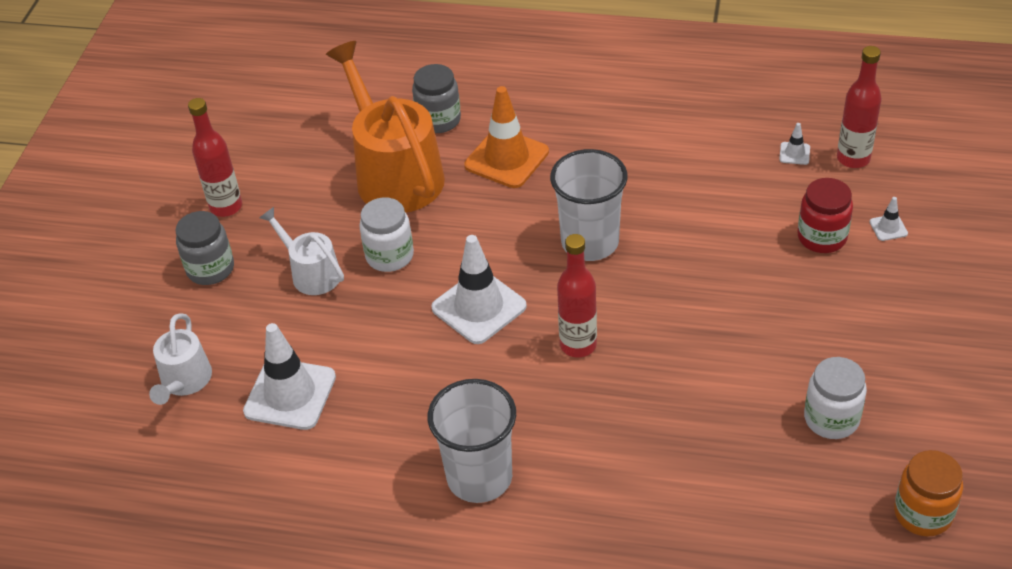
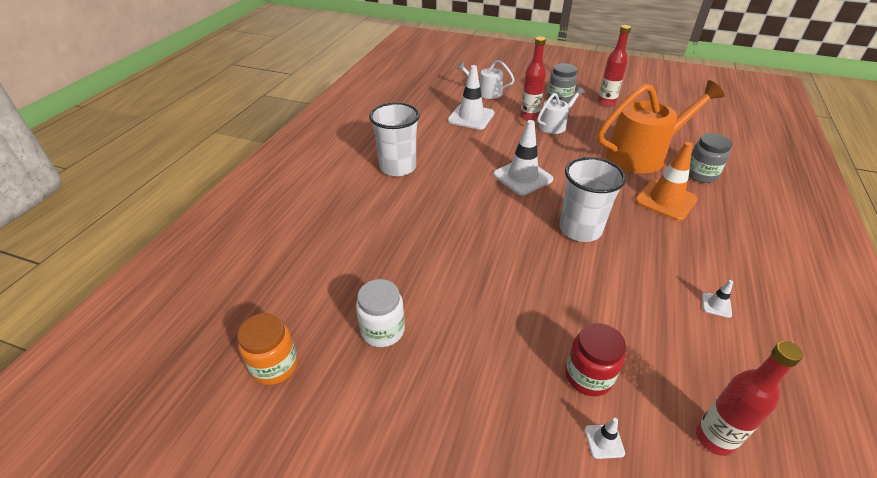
camera: 95 degrees right, 5 degrees down
white jar [359,197,414,272] -> none
red bottle [557,234,597,358] -> red bottle moved to [520,36,546,121]
white traffic cone [779,123,810,165] -> white traffic cone moved to [702,280,733,318]

